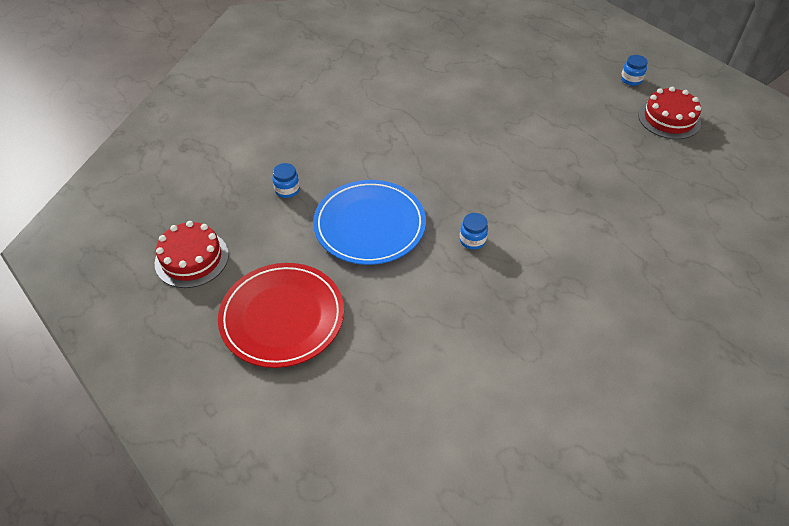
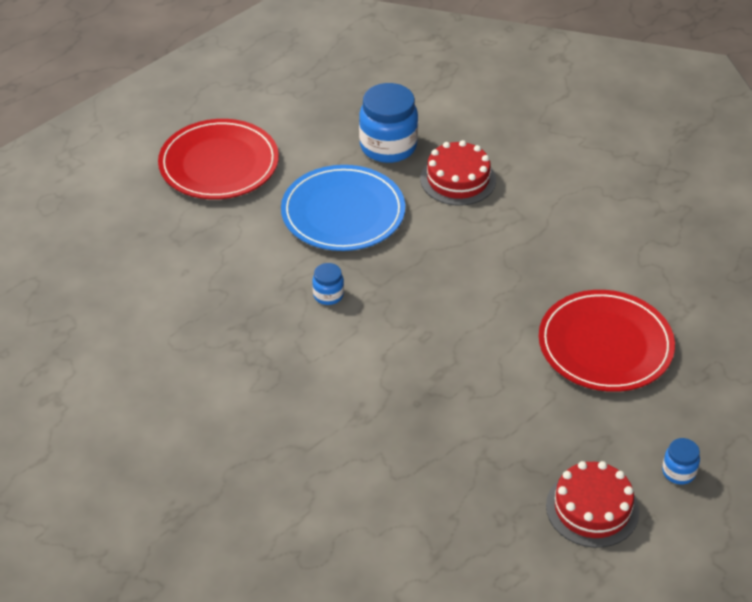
camera: 85 degrees right, 5 degrees down
red cake [155,221,229,288] -> red cake moved to [420,140,496,206]
blue jar [272,163,300,198] -> blue jar [359,83,418,163], size x2.06
none -> red plate [539,290,675,392]

